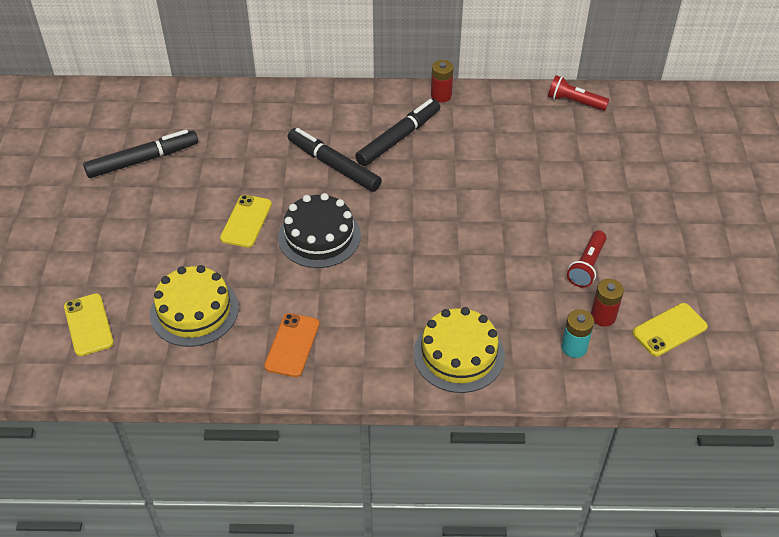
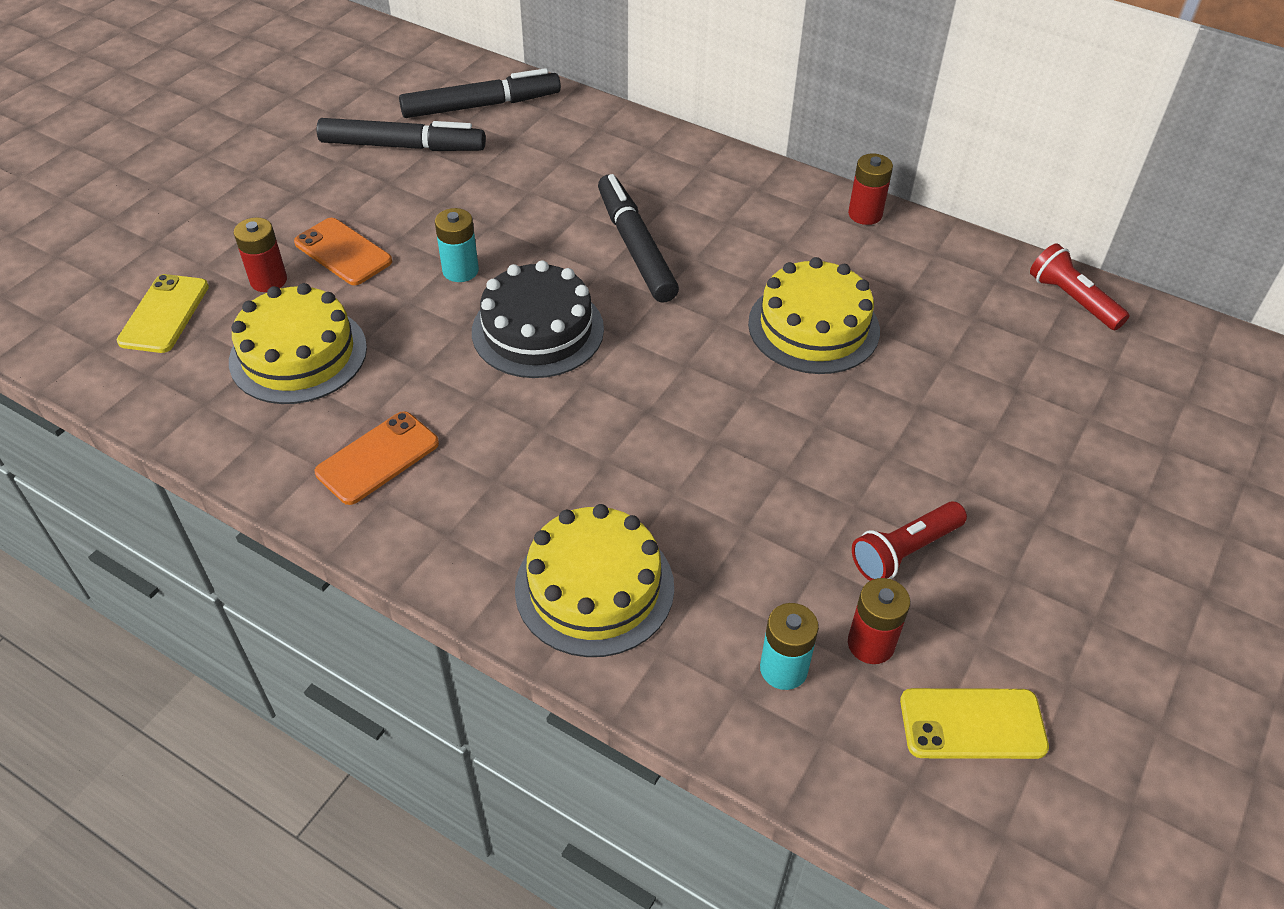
camera: 30 degrees right, 0 degrees up
yellow phone [220,195,272,248] -> turquoise battery [435,208,479,282]
black marker [355,99,440,166] -> black marker moved to [399,68,561,118]
none -> red battery [234,217,287,292]
none -> orange phone [294,218,392,285]
none -> yellow cake [748,257,880,374]

